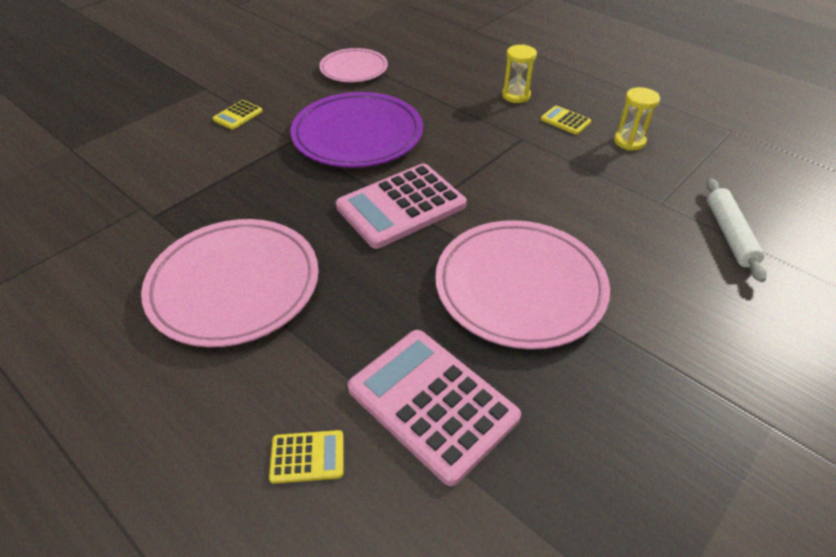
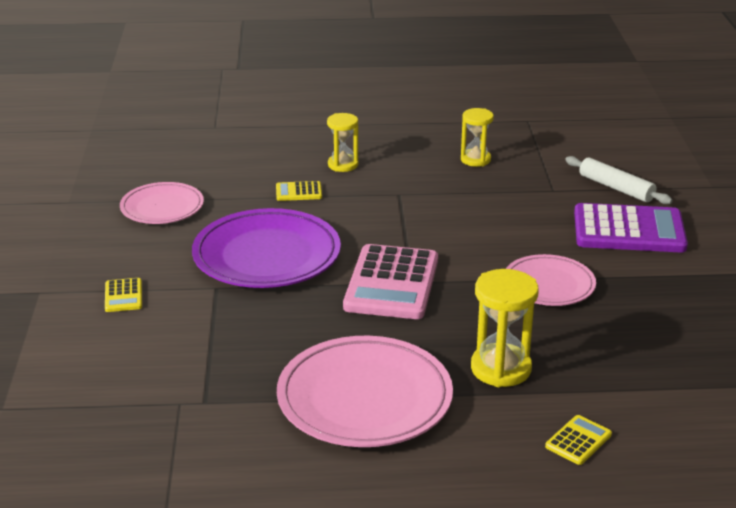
camera: 45 degrees left, 15 degrees down
pink calculator [348,330,521,486] -> none
pink plate [435,220,610,349] -> pink plate [506,254,596,306], size x0.60
yellow calculator [541,106,591,135] -> yellow calculator moved to [276,181,322,201]
none -> yellow hourglass [471,269,539,387]
none -> purple calculator [574,203,688,253]

